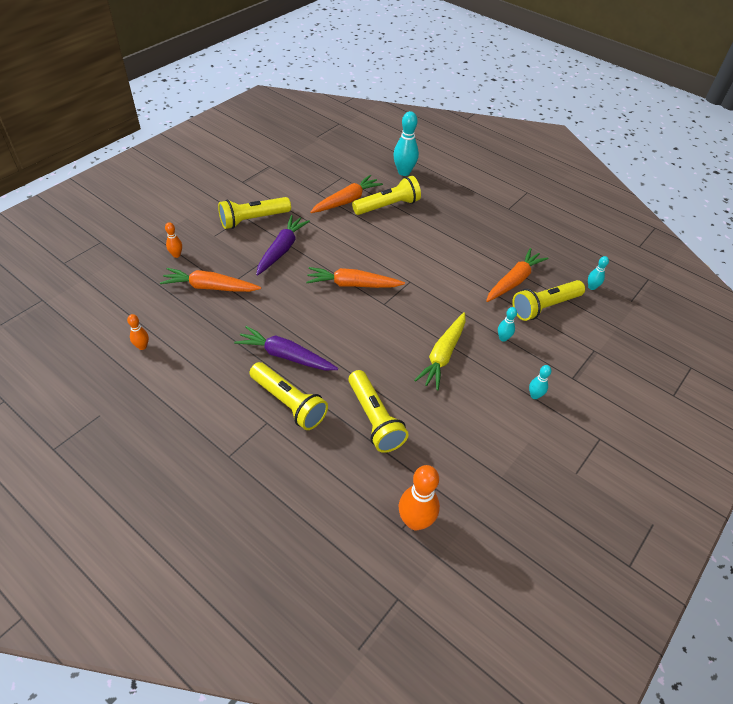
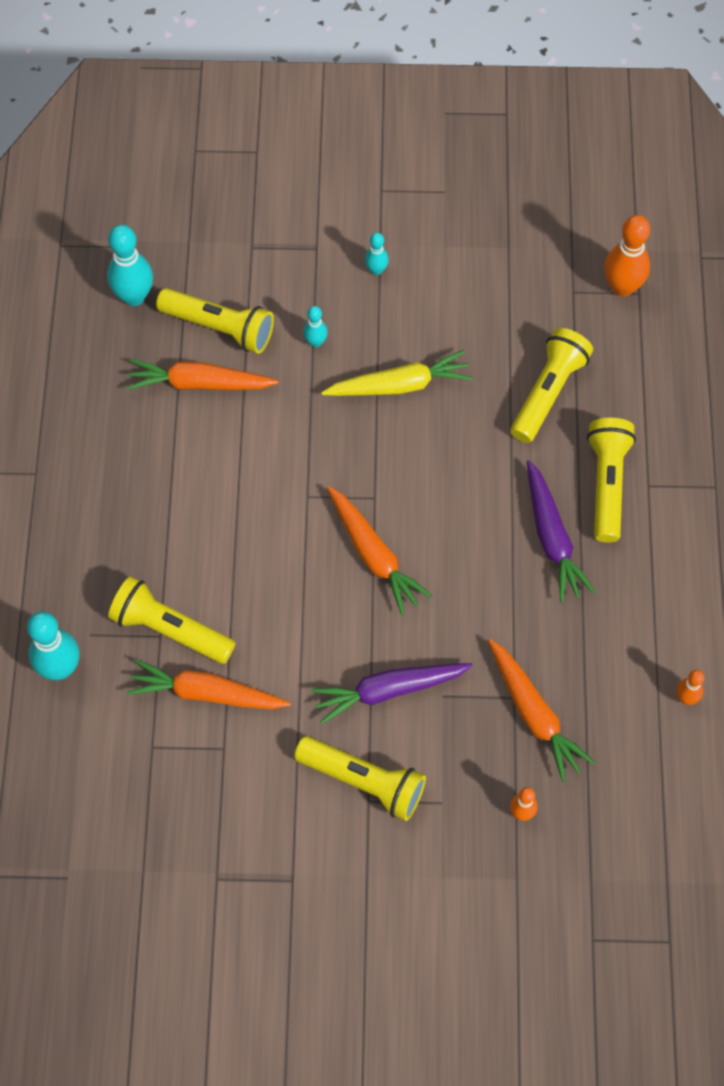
camera: 125 degrees left, 15 degrees up
turquoise bowling pin [588,256,609,290] -> turquoise bowling pin [107,225,153,306], size x1.88

